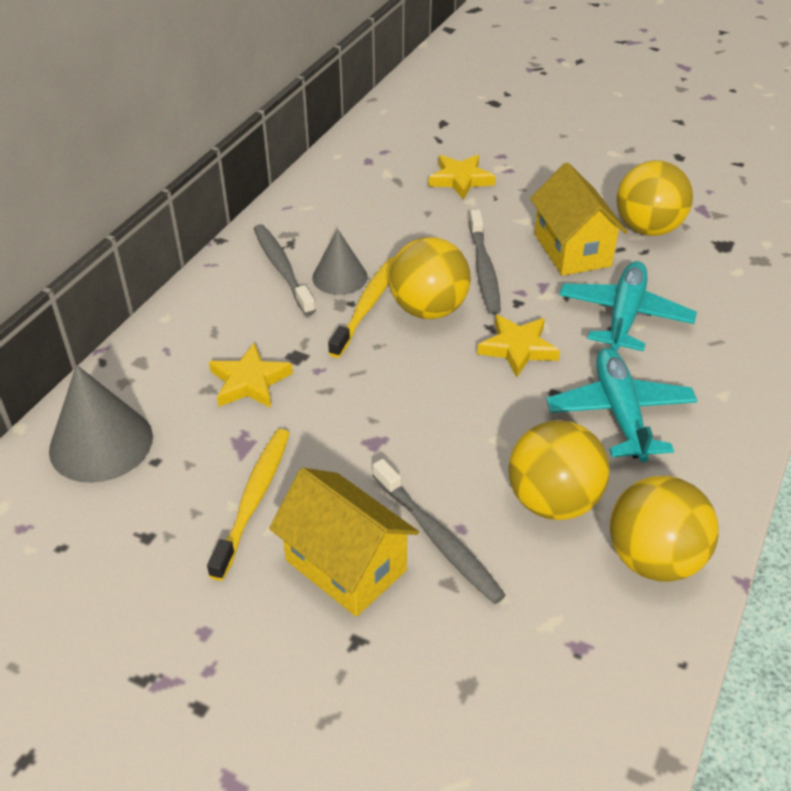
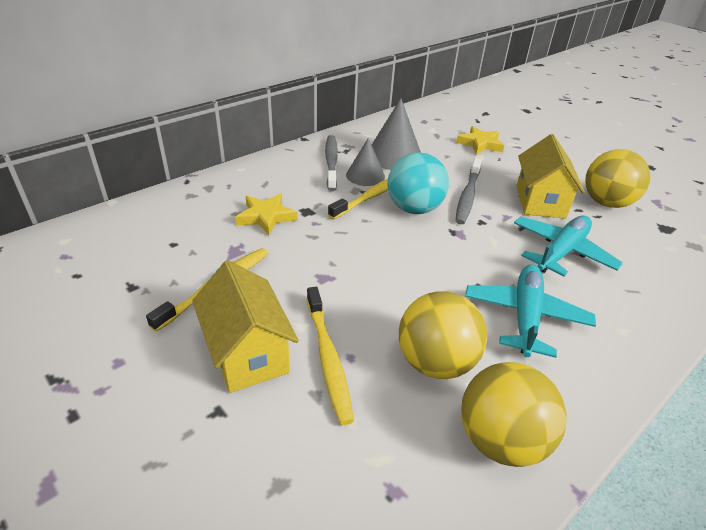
camera: 20 degrees right, 5 degrees down
grey cone [49,365,153,483] -> grey cone moved to [372,98,421,170]
grey toothbrush [373,459,506,604] -> yellow toothbrush [307,287,354,425]
yellow ball [389,237,471,319] -> turquoise ball [387,153,449,214]
yellow star [477,315,560,377] -> none

